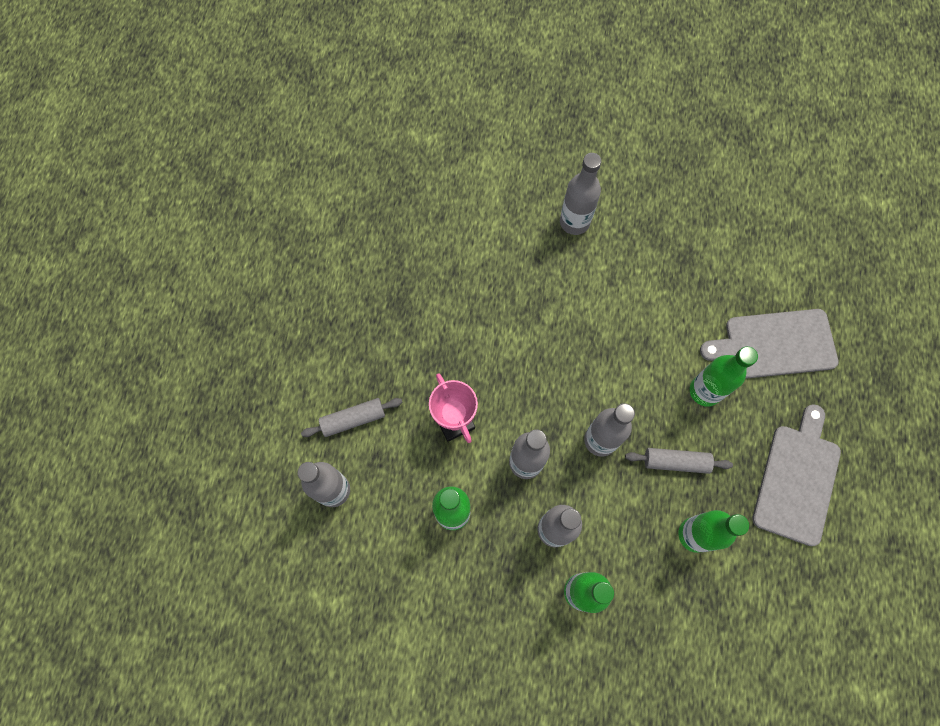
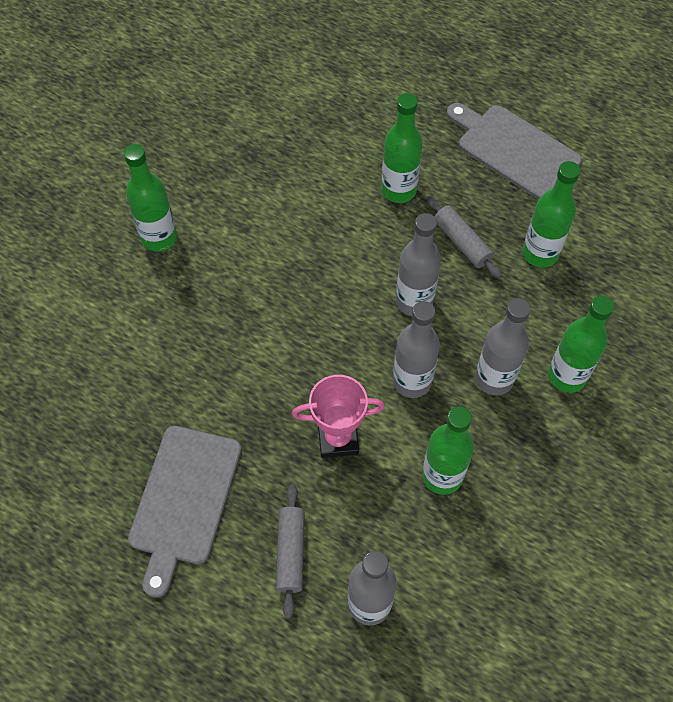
camera: 70 degrees left, 10 degrees down
grey bottle [560,153,601,235] -> green bottle [123,144,177,251]
grey rolling pin [625,448,733,474] -> grey rolling pin turned 60 degrees counterclockwise [427,196,502,279]
grey cutting board [700,309,839,379] -> grey cutting board moved to [128,426,241,598]

